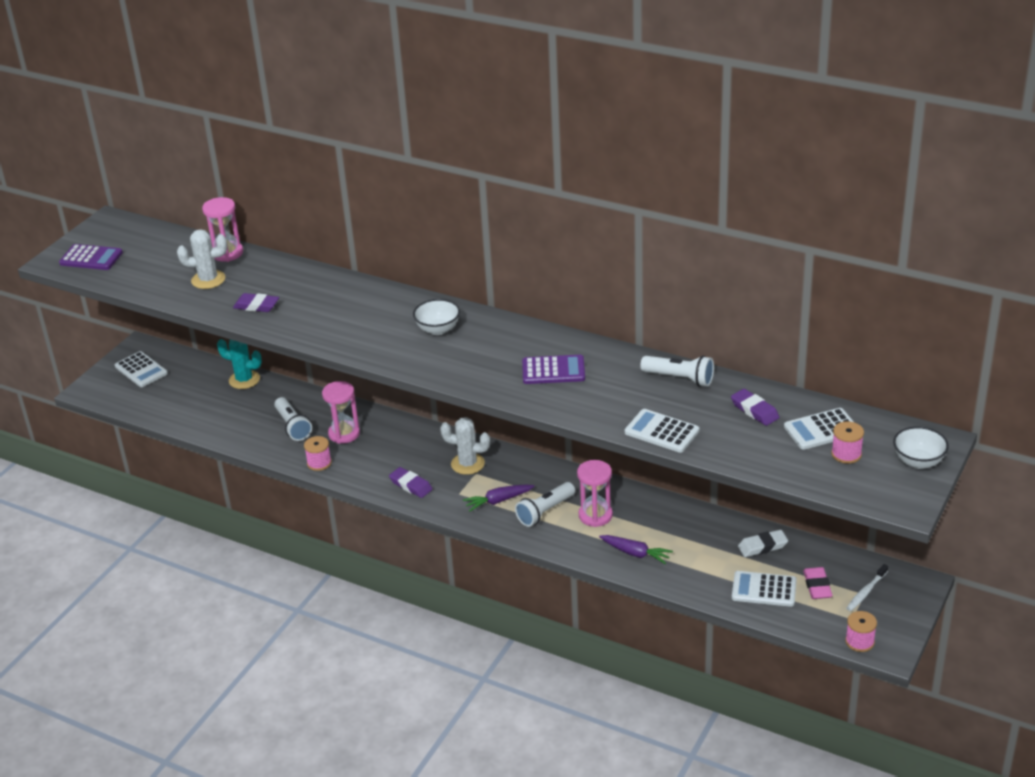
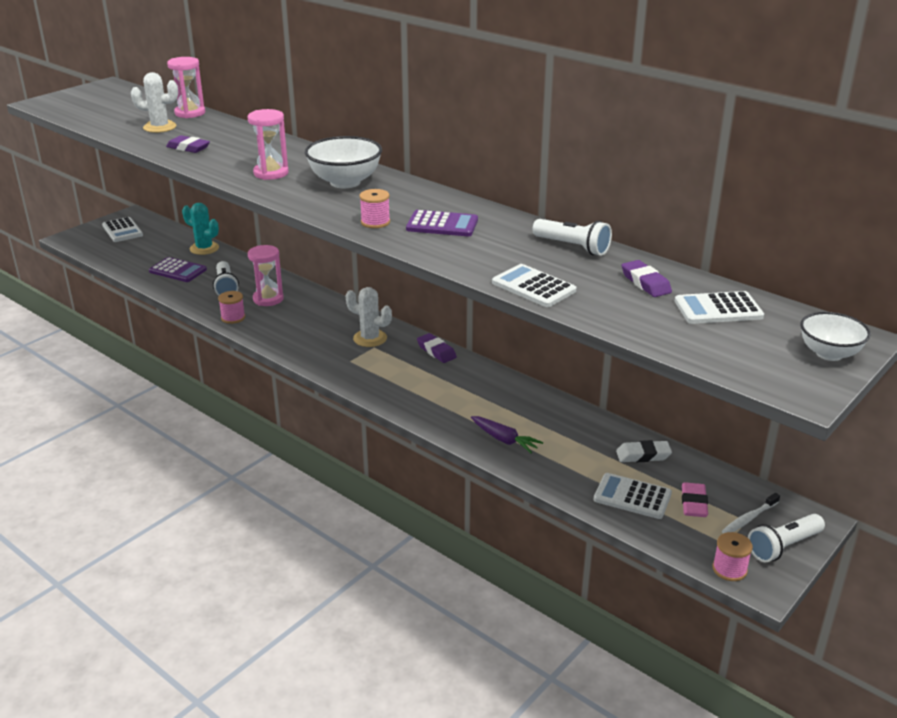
camera: 10 degrees right, 5 degrees down
purple calculator [59,244,123,270] -> purple calculator moved to [149,257,207,282]
purple eraser [389,467,433,498] -> purple eraser moved to [417,333,457,363]
white bowl [413,299,460,335] -> white bowl [305,136,382,188], size x1.58
purple carrot [463,485,534,512] -> none
white flashlight [515,482,575,527] -> white flashlight moved to [748,514,825,562]
pink hourglass [577,460,613,527] -> pink hourglass moved to [248,109,289,180]
pink spool [831,421,864,464] -> pink spool moved to [360,189,390,228]

